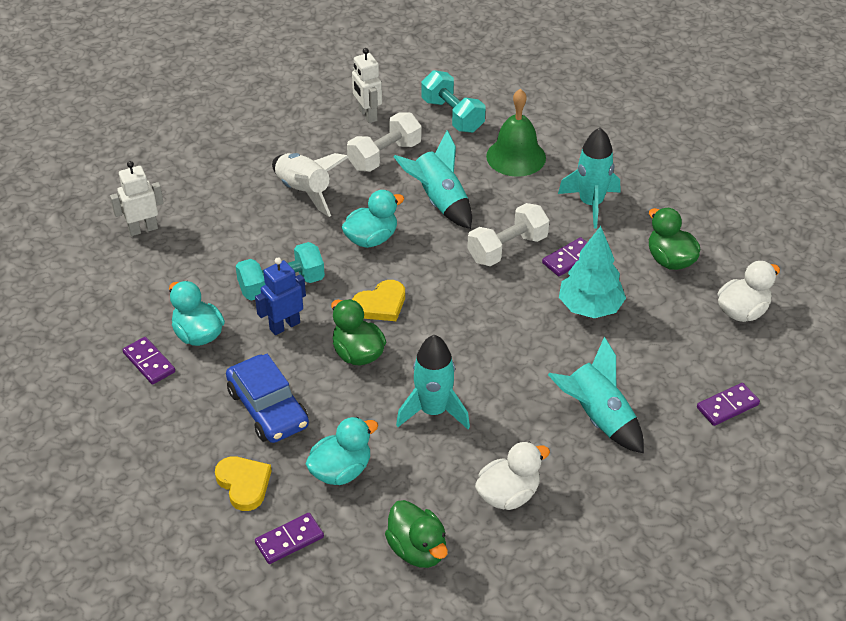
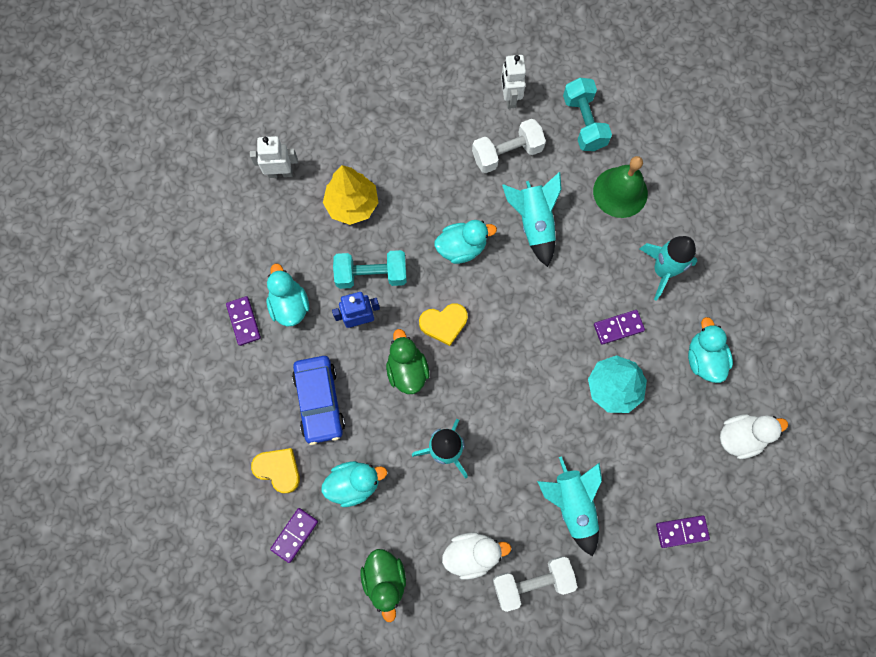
camera: 20 degrees right, 30 degrees up
yellow heart [215,456,272,511] -> yellow heart turned 45 degrees counterclockwise [251,448,300,493]
purple domino [255,513,324,564] -> purple domino turned 45 degrees counterclockwise [270,508,318,563]
white rocket [272,153,349,217] -> none
white dumbbell [467,203,549,266] -> white dumbbell moved to [493,556,577,612]
green duck [649,208,700,270] -> turquoise duck [688,317,733,383]
none -> yellow tree [323,165,378,225]

